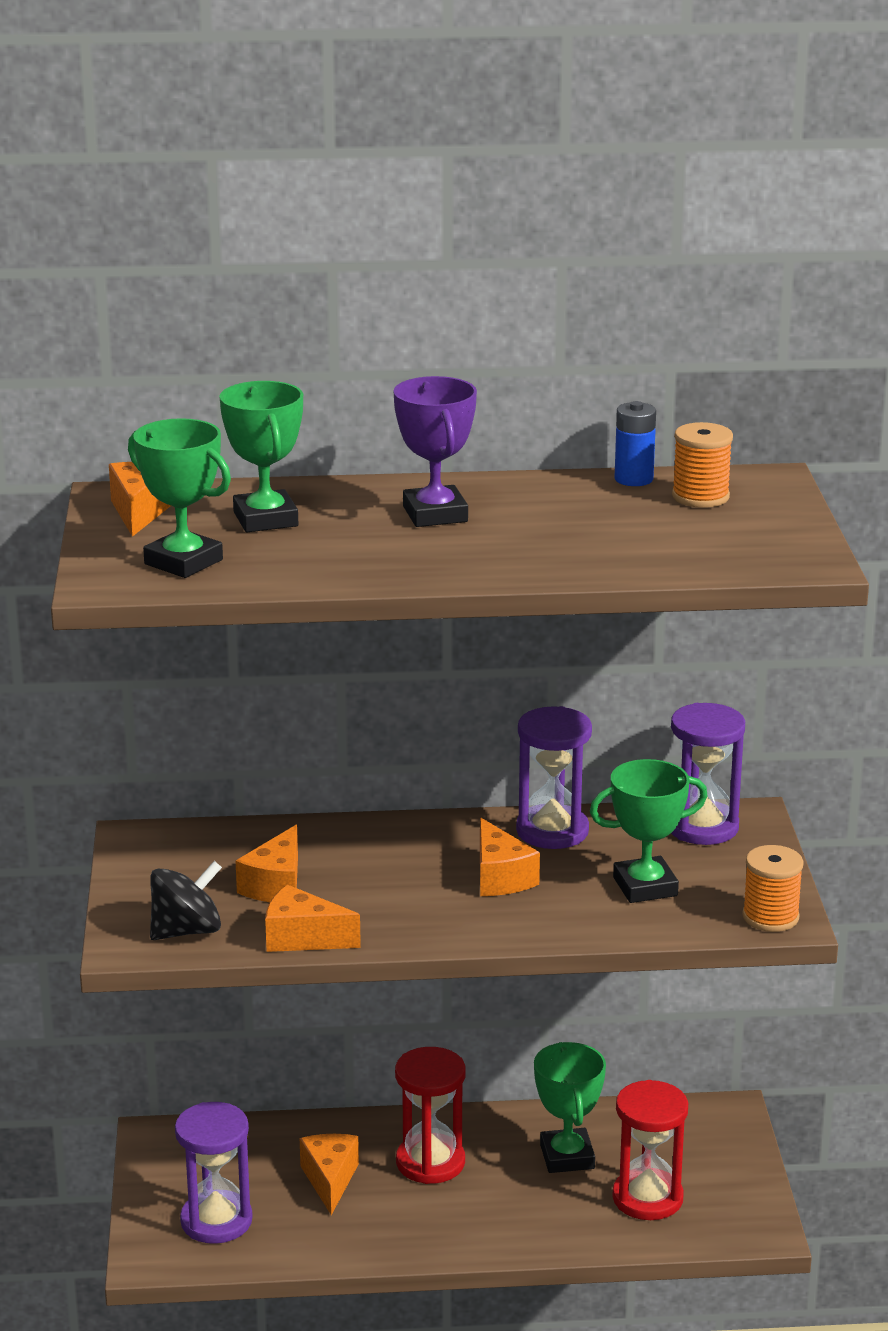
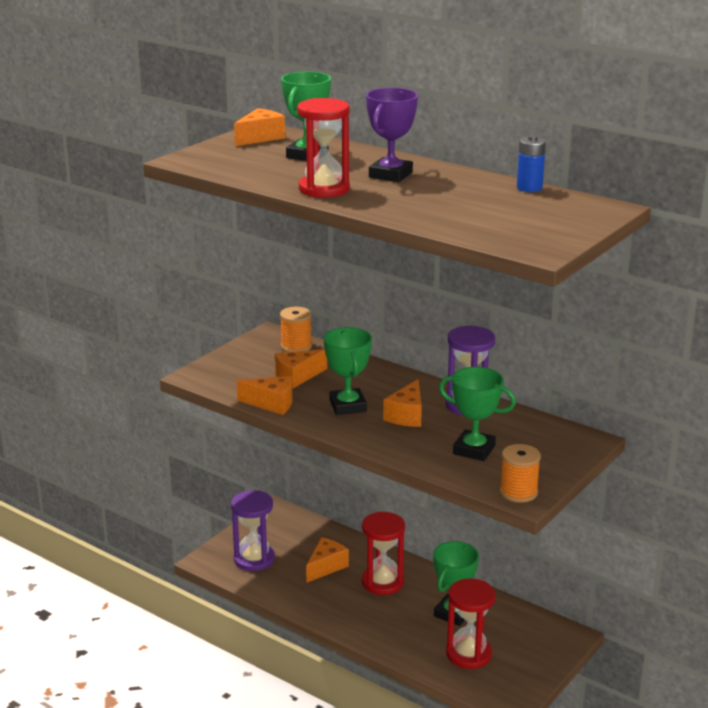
camera: 40 degrees right, 0 degrees up
green trophy [128,418,231,578] -> green trophy moved to [324,327,372,415]
black spinning top [150,861,222,940] -> none
orange cheese [265,885,361,952] -> orange cheese turned 135 degrees clockwise [237,376,292,415]
purple hourglass [671,703,745,845] -> none
orange spool [672,422,733,508] -> orange spool moved to [280,307,312,352]
none -> red hourglass [297,98,350,197]

